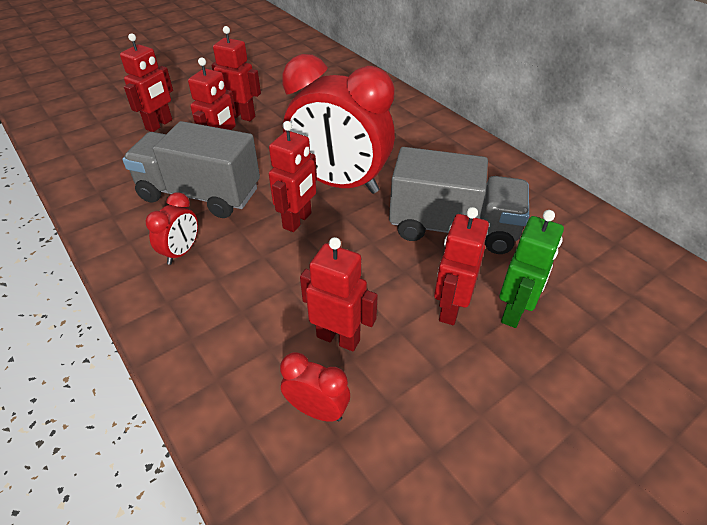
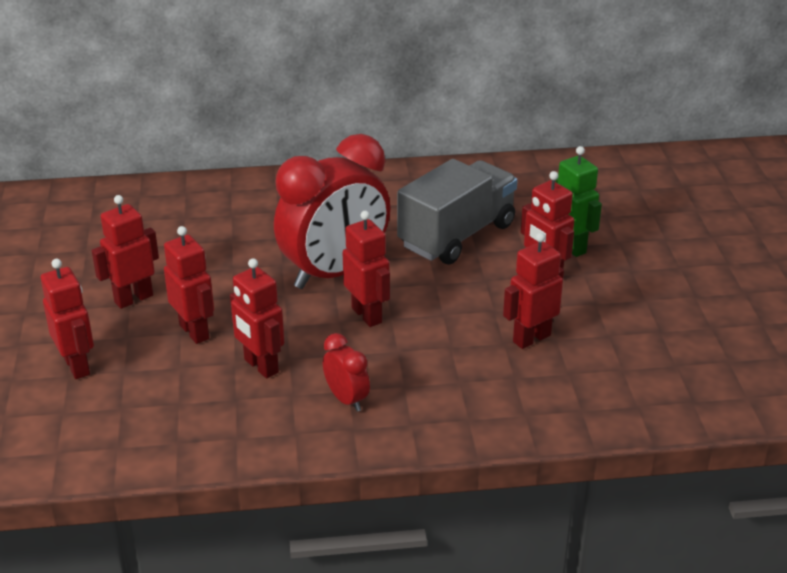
camera: 60 degrees left, 10 degrees down
grey truck [122,121,260,218] -> red robot [230,258,284,378]
red clock [280,352,350,422] -> none

